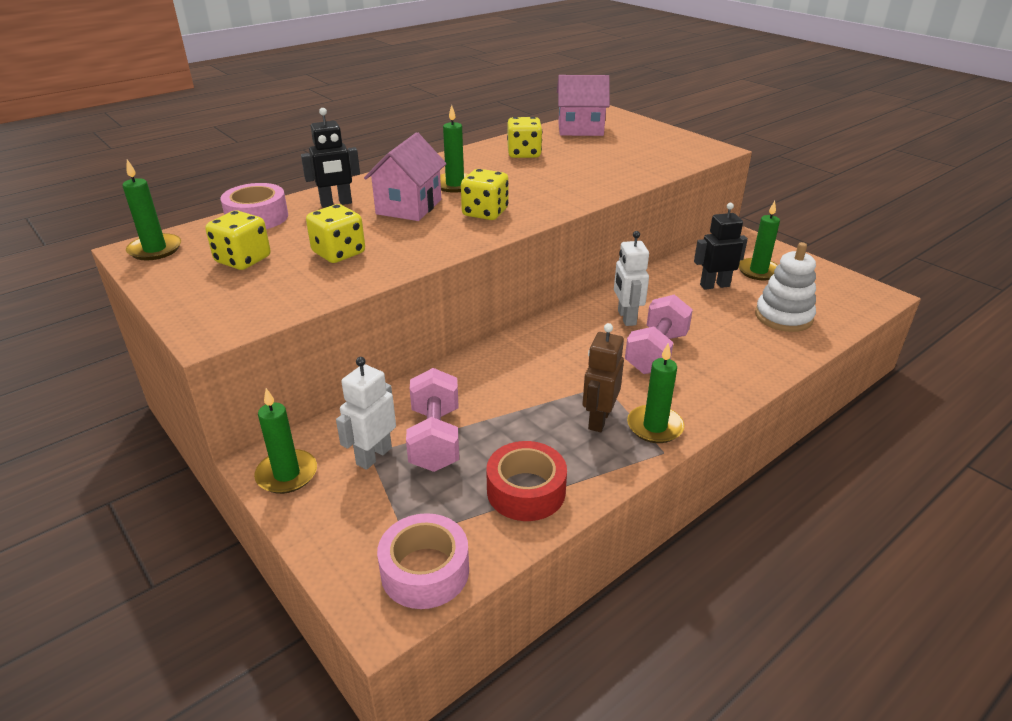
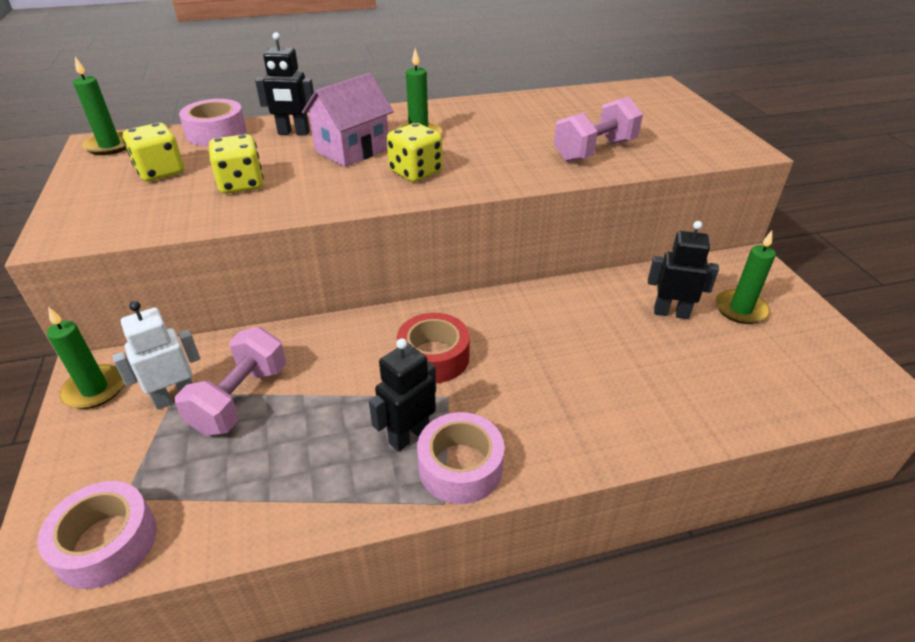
camera: 25 degrees right, 5 degrees up
red tape [486,441,567,521] -> red tape moved to [397,313,470,383]
yellow dice [507,117,542,158] -> none
pink house [557,75,610,136] -> none
brown robot [583,323,624,432] -> black robot [369,338,436,452]
white robot [614,231,649,326] -> none
pink dumbbell [625,294,693,374] -> pink dumbbell moved to [554,97,643,162]
green candle [627,343,685,443] -> pink tape [417,412,505,504]
white stacking toy [755,242,816,332] -> none

